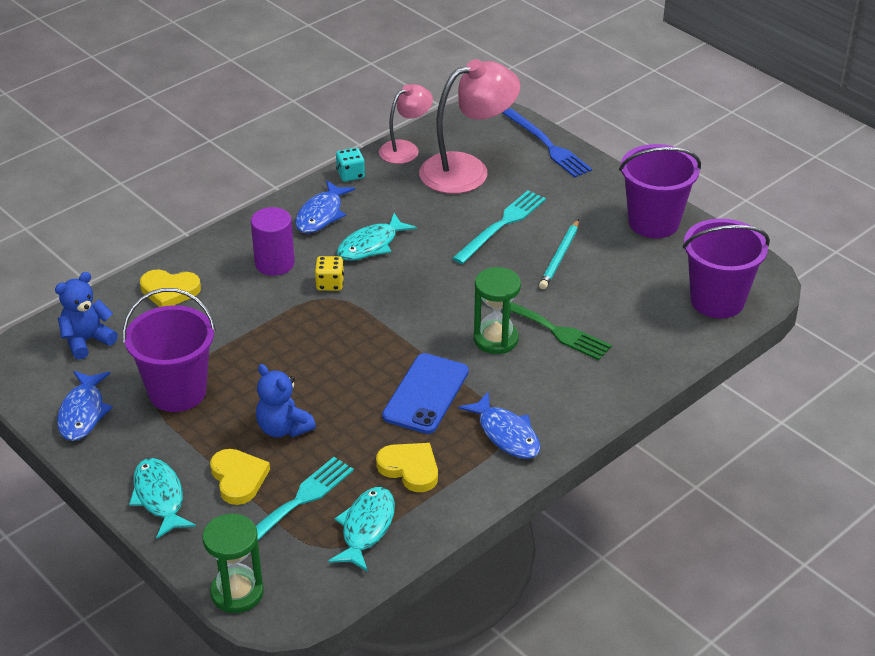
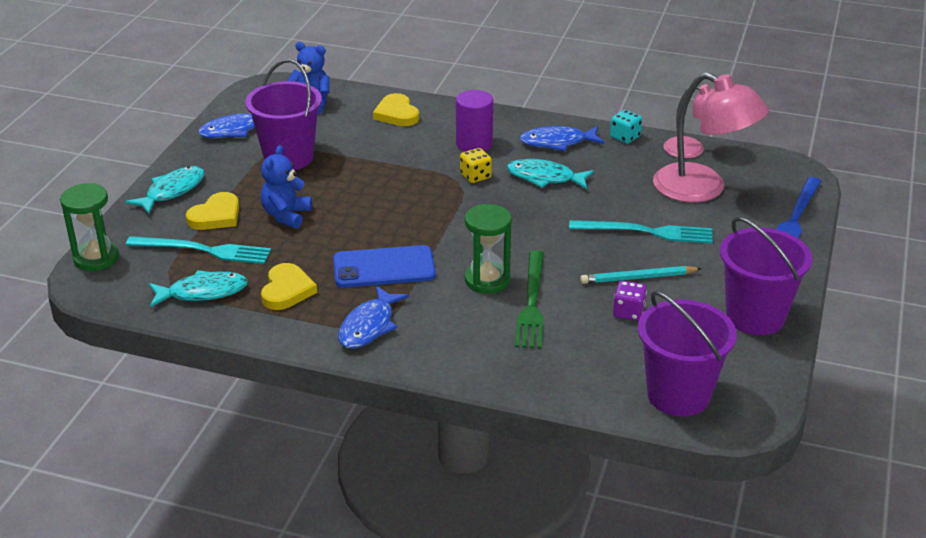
camera: 60 degrees right, 5 degrees down
none -> purple dice [613,281,647,321]

